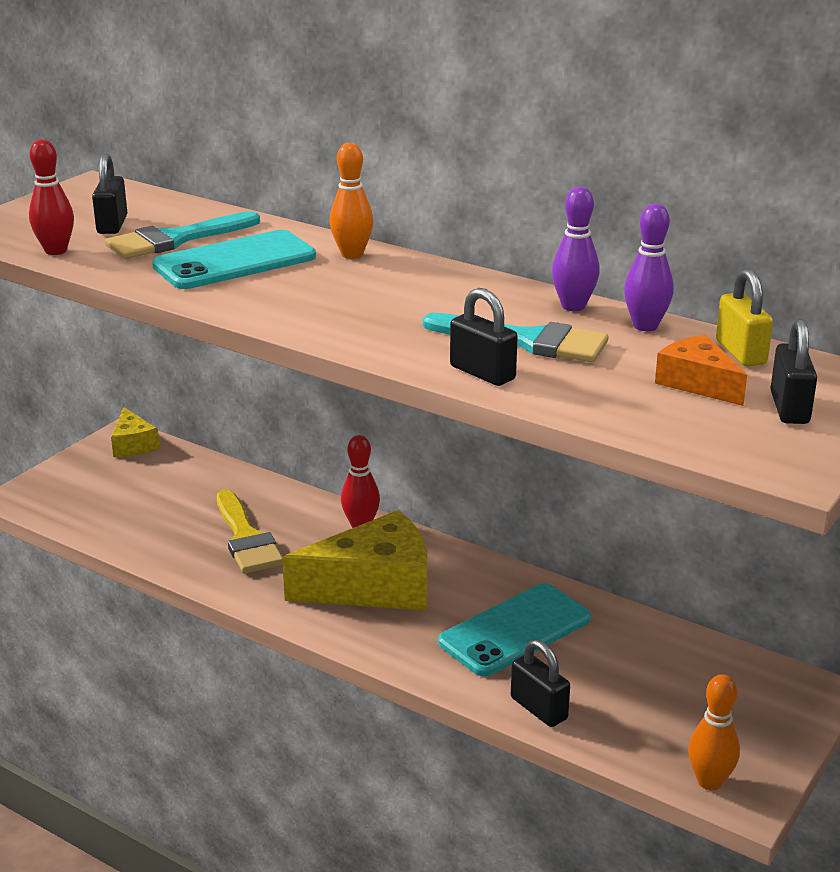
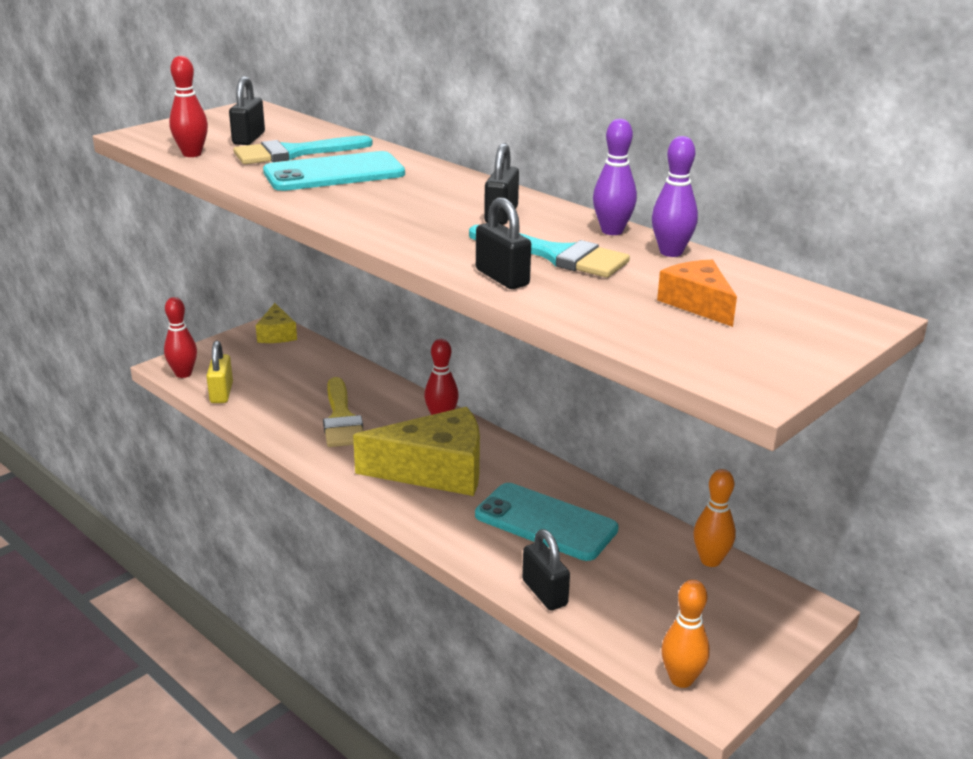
camera: 10 degrees right, 0 degrees up
orange bowling pin [329,143,373,259] -> orange bowling pin moved to [693,469,736,567]
turquoise phone [438,583,591,676] -> turquoise phone turned 60 degrees clockwise [475,483,619,561]
yellow padlock [716,269,773,367] -> yellow padlock moved to [206,341,233,403]
black padlock [770,319,817,424] -> black padlock moved to [484,143,519,225]
none -> red bowling pin [164,297,197,378]

